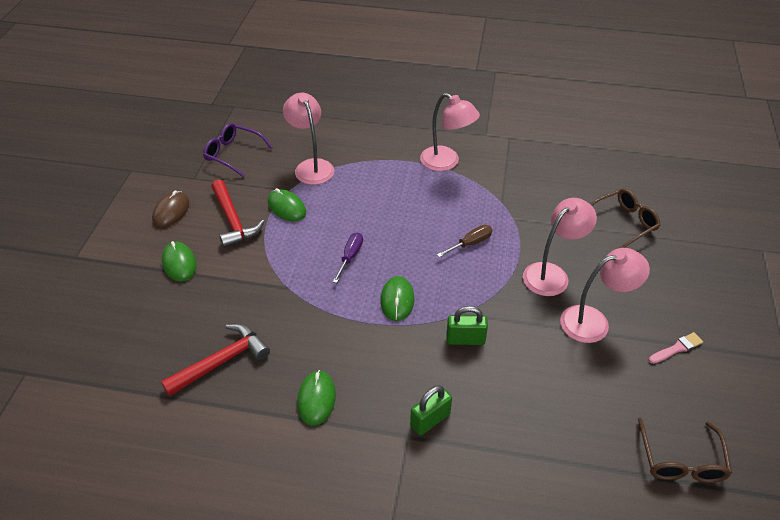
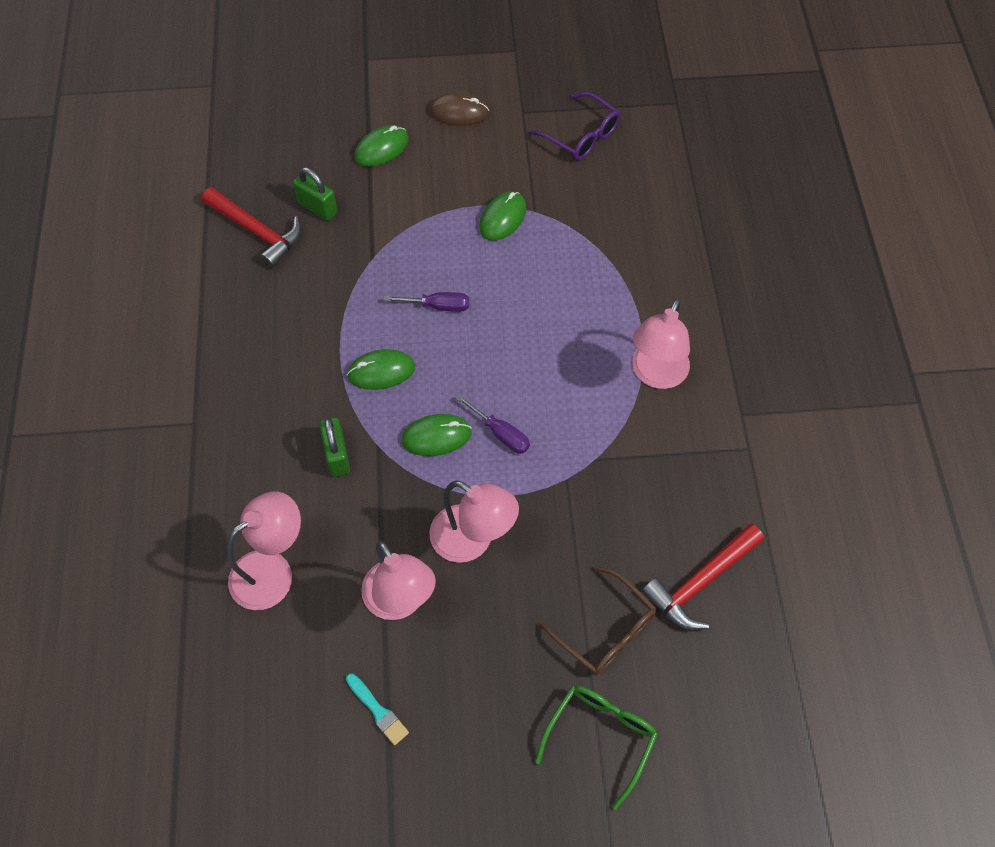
camera: 75 degrees right, 15 degrees up
purple glasses [203,123,273,177] -> purple glasses turned 120 degrees clockwise [529,92,621,160]
red hammer [211,180,265,248] -> red hammer moved to [642,524,764,630]
pink lamp [283,93,334,185] -> pink lamp moved to [227,491,301,610]
green mouse [297,370,336,426] -> green mouse moved to [401,414,472,456]
green padlock [410,385,452,436] -> green padlock moved to [293,167,338,221]
brown screwdriver [437,225,492,257] -> purple screwdriver [456,395,530,454]
brown glasses [638,417,732,483] -> none
pink brush [649,332,703,364] -> turquoise brush [346,673,409,745]
none -> green glasses [535,685,658,810]

